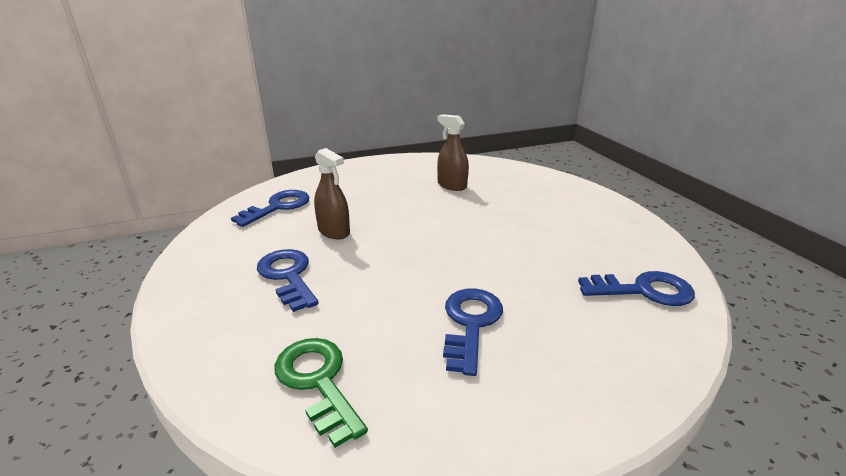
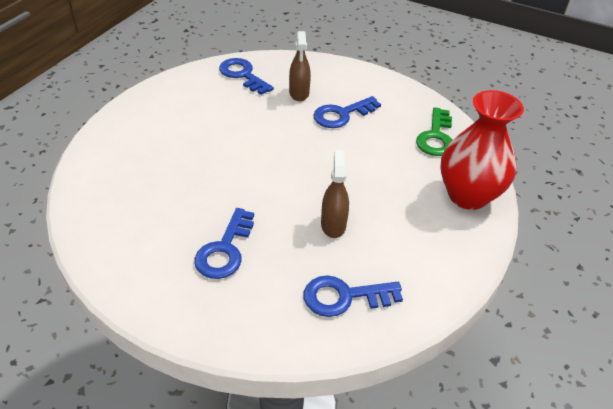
camera: 135 degrees left, 15 degrees up
blue key [257,249,319,312] -> blue key moved to [194,208,254,279]
brown spray bottle [437,114,469,191] -> brown spray bottle moved to [289,31,311,101]
none -> red vase [440,90,524,210]

